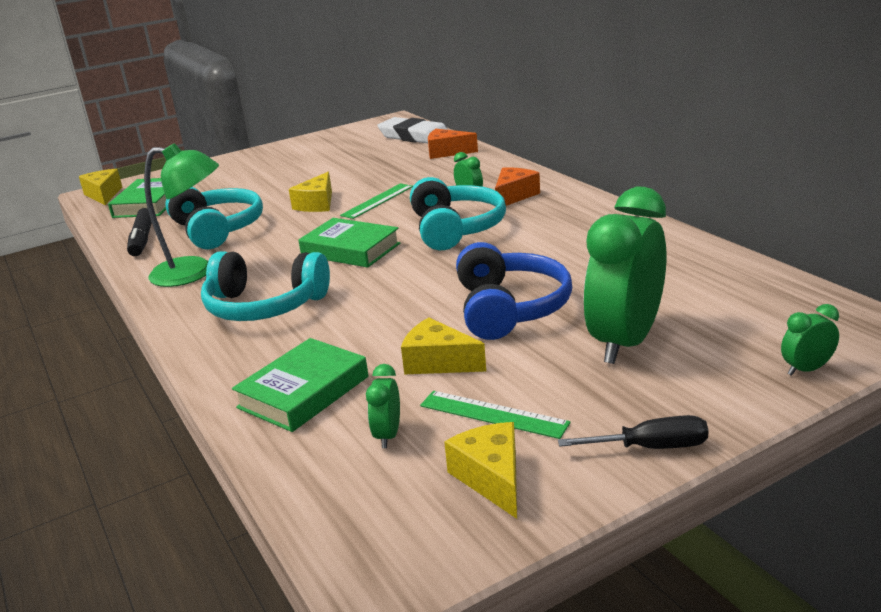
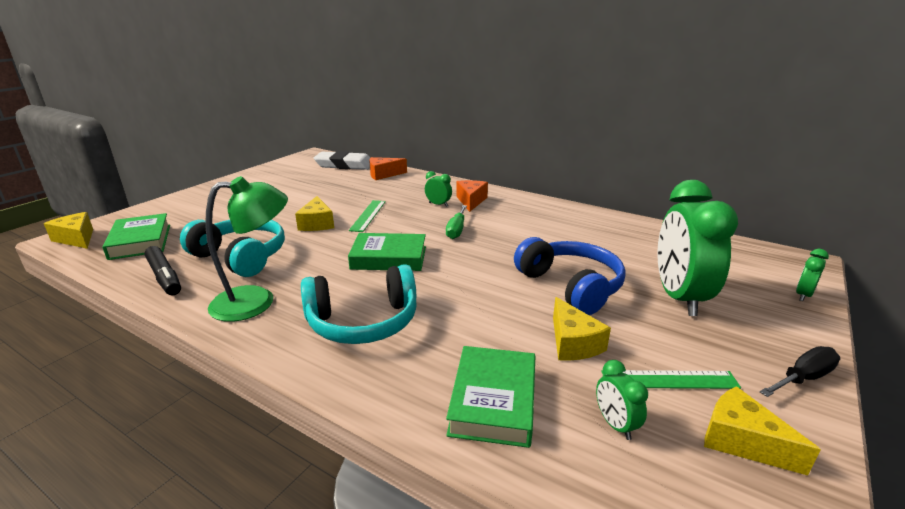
camera: 30 degrees left, 0 degrees up
yellow cheese [401,318,486,374] -> yellow cheese turned 105 degrees counterclockwise [553,297,611,361]
turquoise headphones [410,177,506,250] -> green screwdriver [446,205,467,239]

